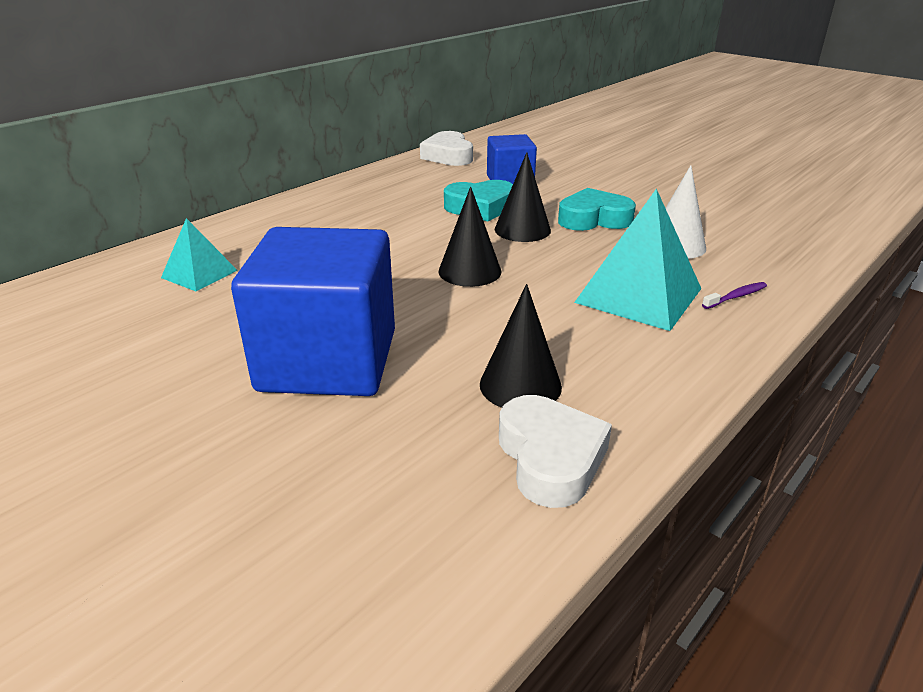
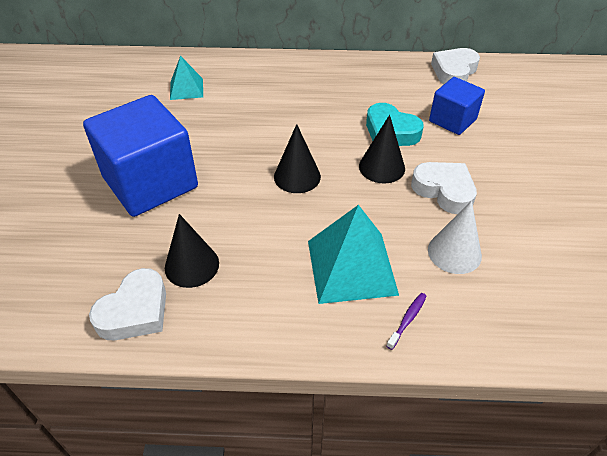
camera: 50 degrees right, 15 degrees up
turquoise heart [558,188,636,231] -> white heart [411,162,477,214]
purple toothbrush [702,282,767,309] -> purple toothbrush turned 75 degrees counterclockwise [386,293,427,350]

